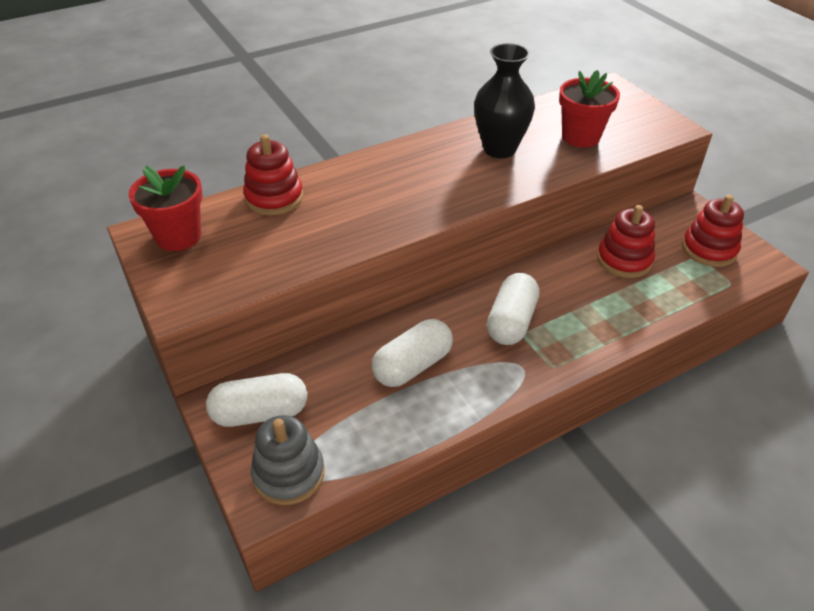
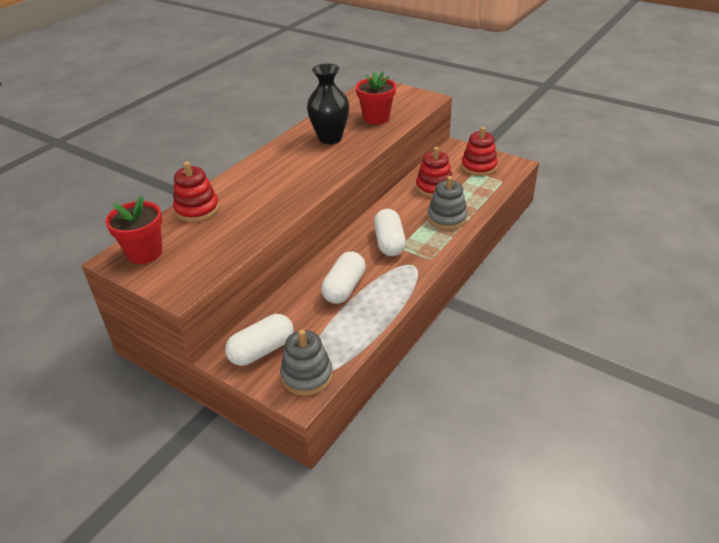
camera: 25 degrees left, 5 degrees down
none -> grey stacking toy [427,176,468,230]

